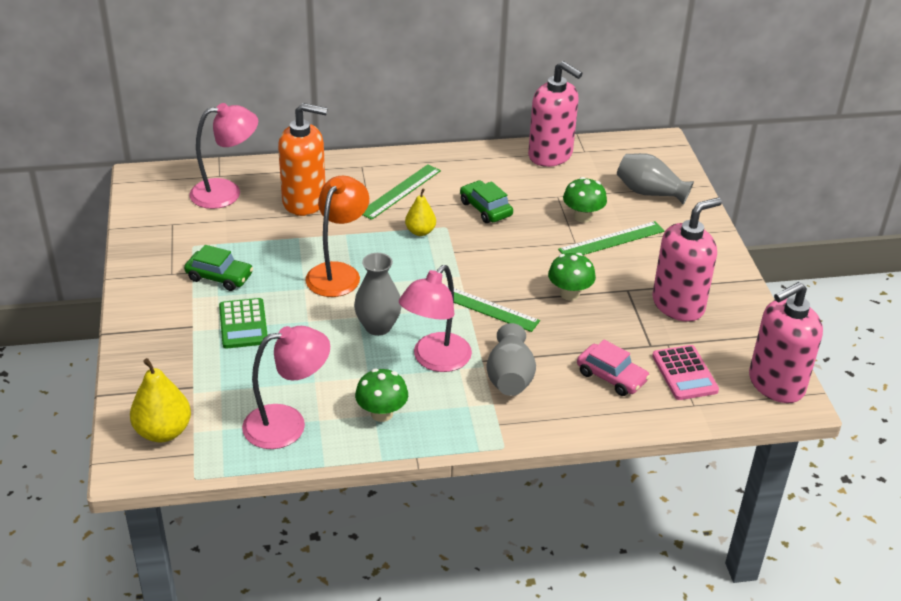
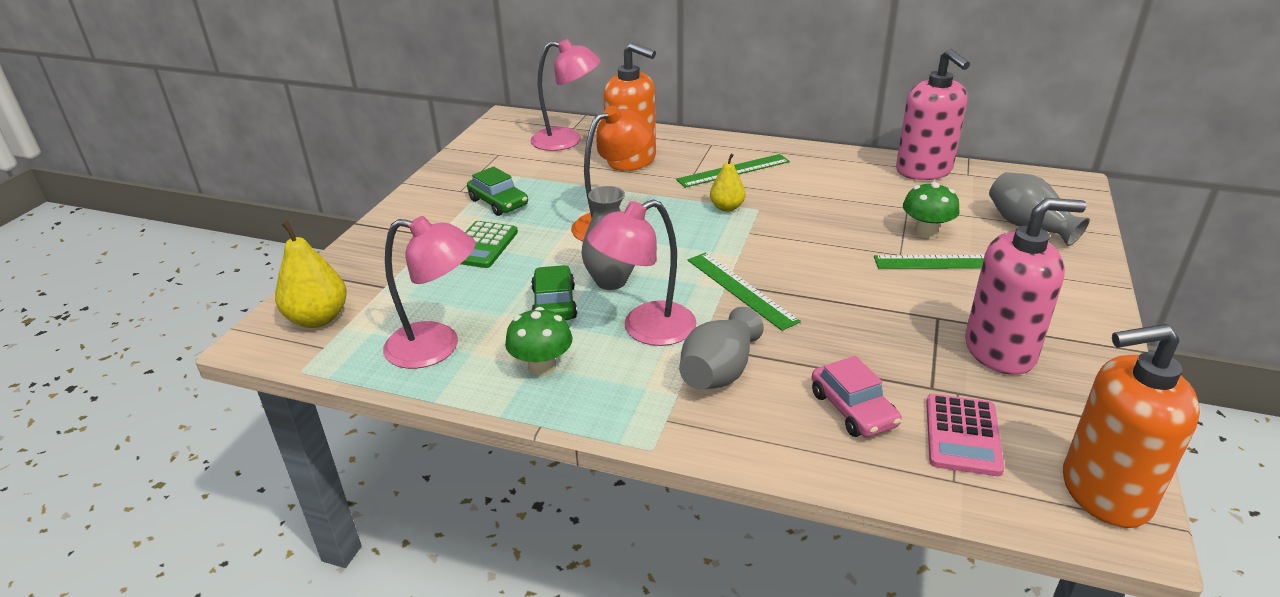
camera: 30 degrees right, 5 degrees down
green car [460,180,513,223] -> green car moved to [531,265,577,320]
green mushroom [548,253,596,300] -> none
pink soap dispenser [749,282,823,403] -> orange soap dispenser [1063,324,1200,528]

